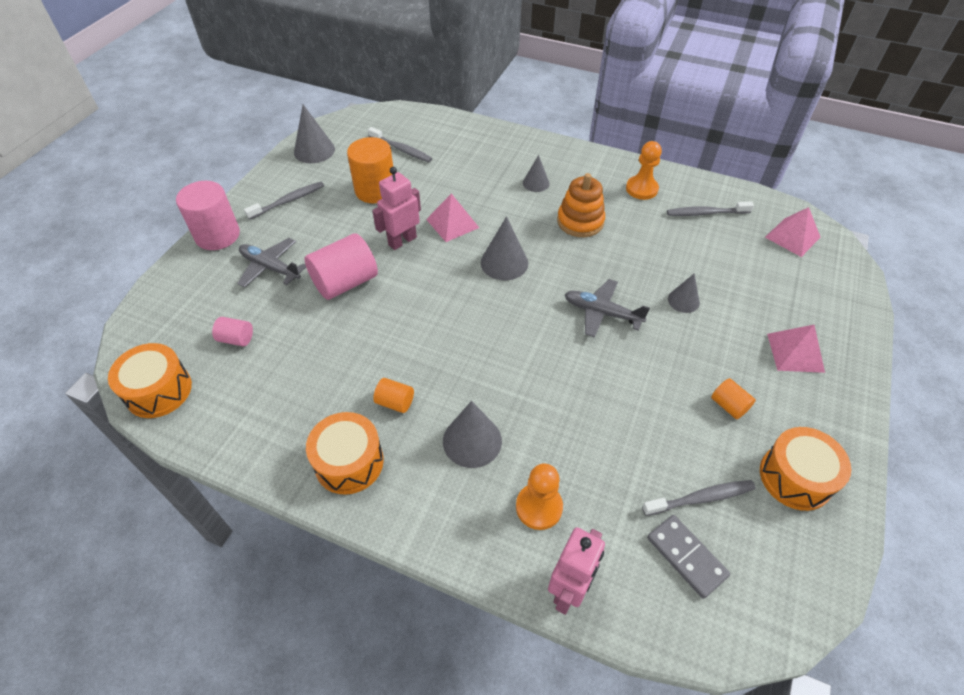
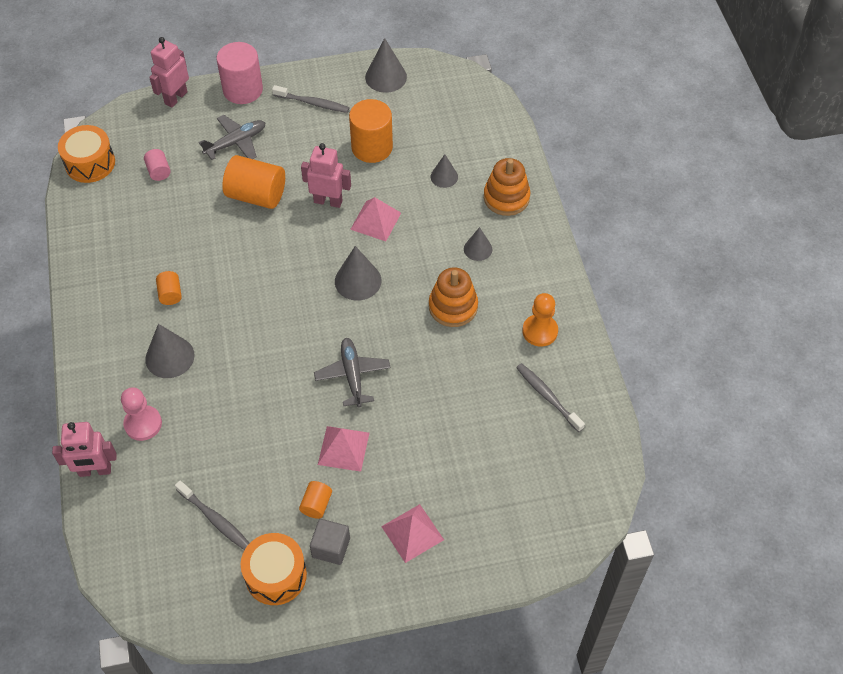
camera: 55 degrees right, 5 degrees up
grey plane [237,238,306,288] -> grey plane turned 60 degrees clockwise [199,115,265,160]
pink cylinder [305,233,378,300] -> orange cylinder [222,155,285,209]
orange drum [306,412,384,495] -> none
grey toothbrush [368,127,433,162] -> none
orange pawn [516,463,563,530] -> pink pawn [121,387,162,441]
grey domino [647,515,730,599] -> none
grey cone [668,273,700,313] -> grey cone moved to [430,154,458,188]
pink pyramid [765,207,821,257] -> pink pyramid moved to [318,426,369,472]
none -> pink robot [149,37,189,108]
none -> grey cube [310,519,350,565]
none -> orange stacking toy [484,158,530,216]

